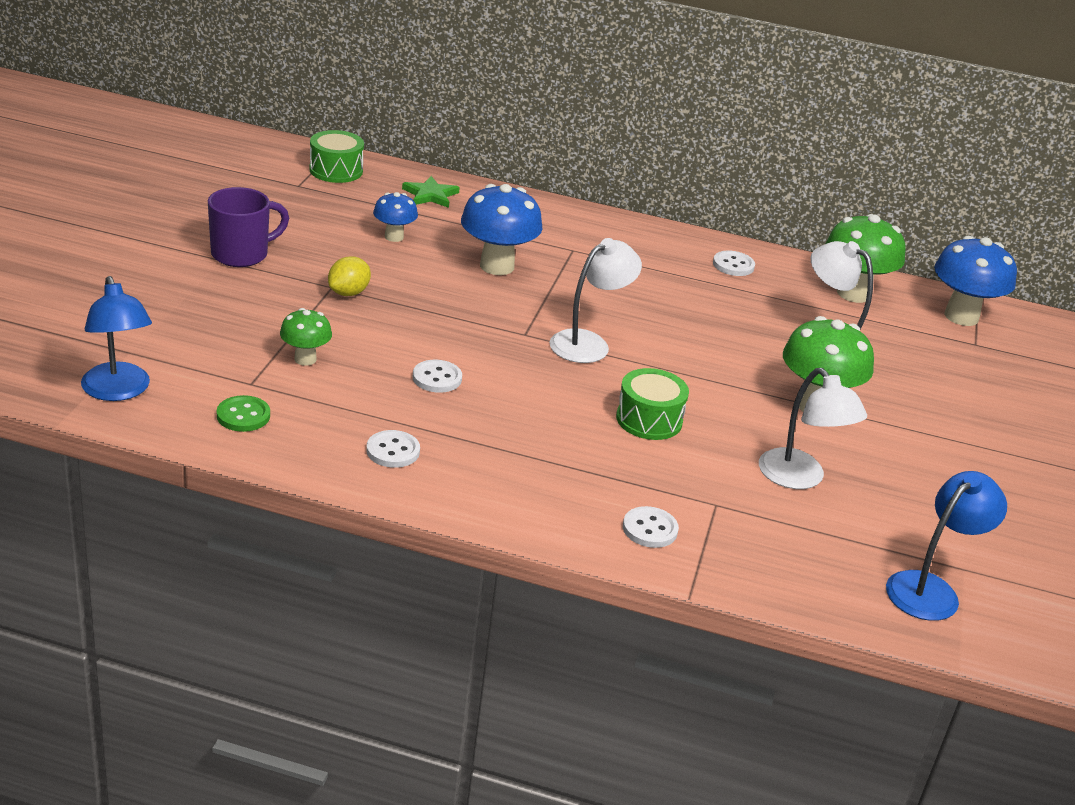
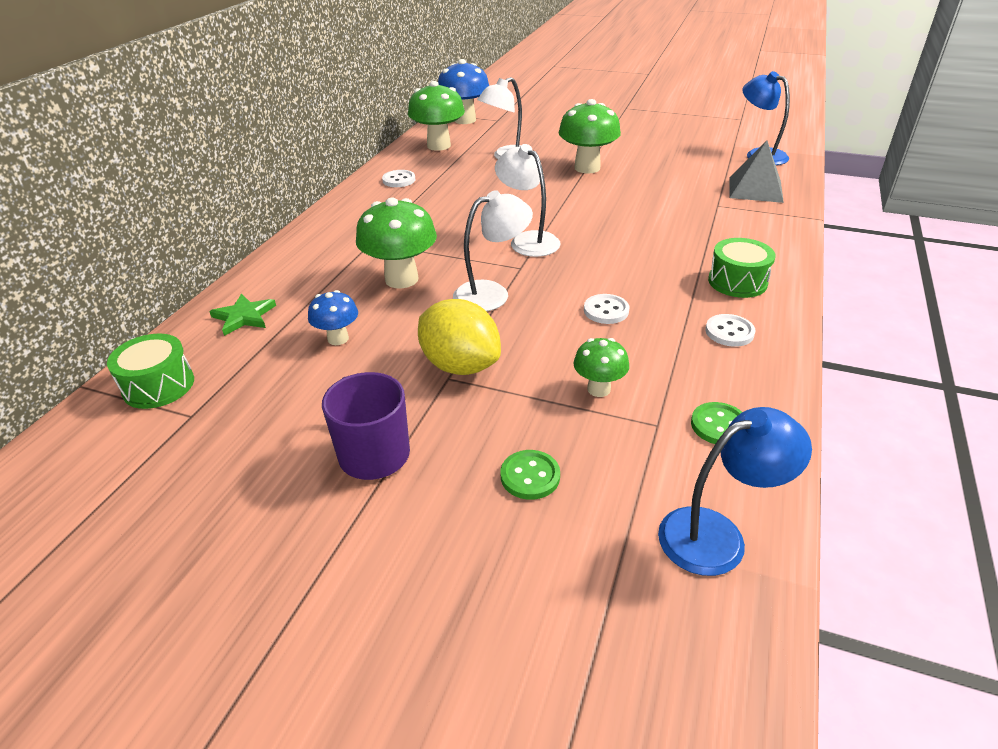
camera: 80 degrees left, 5 degrees up
yellow lemon [328,257,371,296] -> yellow lemon [418,299,501,375], size x1.71
blue mushroom [461,184,543,275] -> green mushroom [356,198,437,288]
green drum [616,368,689,440] -> green drum moved to [708,238,776,298]
white button [623,506,679,548] -> none
white lamp [759,368,867,489] -> white lamp moved to [453,190,533,311]
none -> green button [501,450,560,500]
none -> grey pyramid [730,140,784,203]

